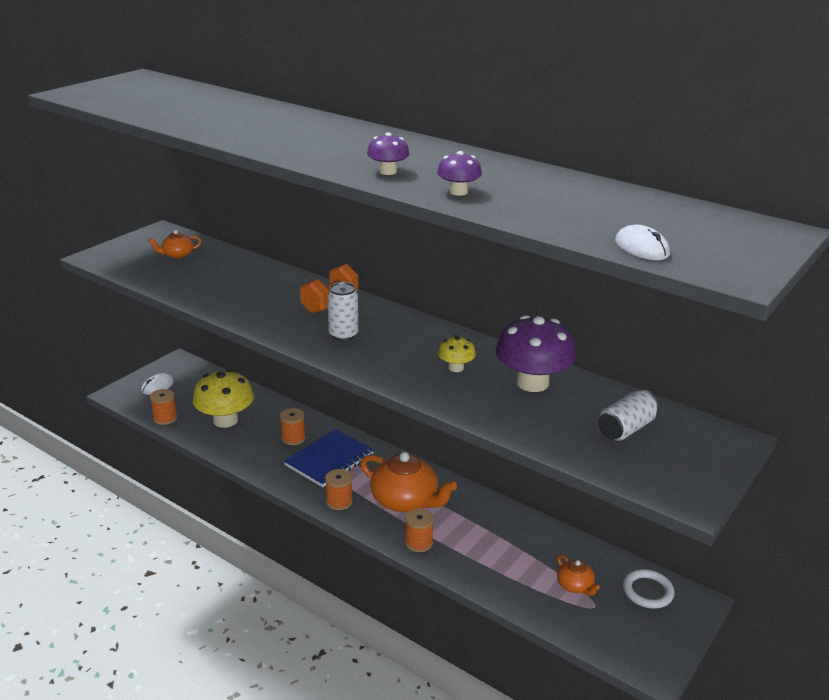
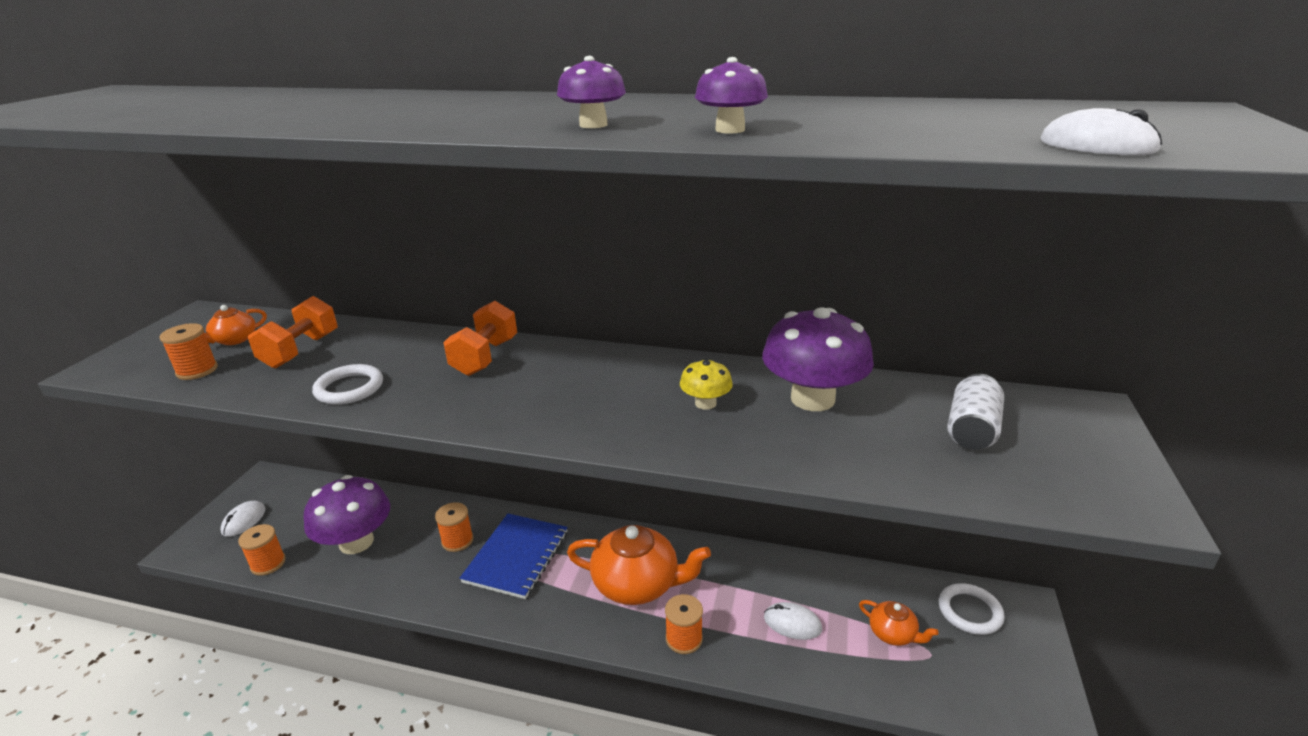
camera: 20 degrees left, 0 degrees up
yellow mushroom [193,369,254,428] -> purple mushroom [303,475,390,554]
orange spool [325,469,353,510] -> orange spool moved to [159,323,218,380]
white can [327,282,358,341] -> none
none -> orange dumbbell [248,296,338,369]
none -> white ring [312,364,383,405]
none -> white mouse [764,602,822,640]

